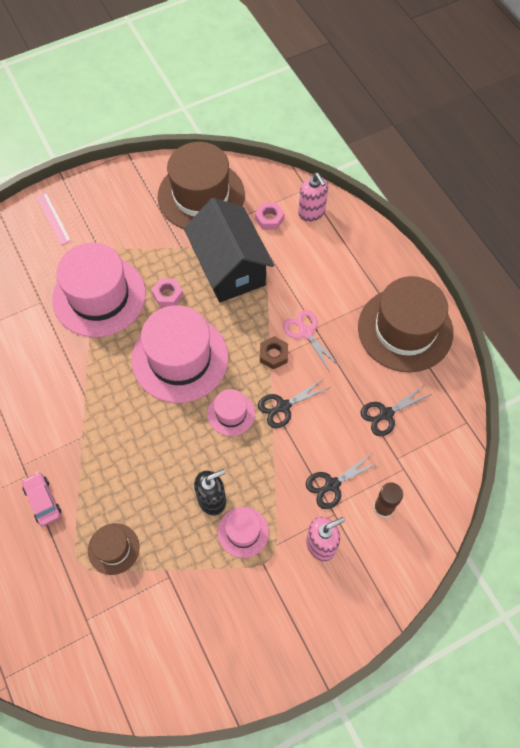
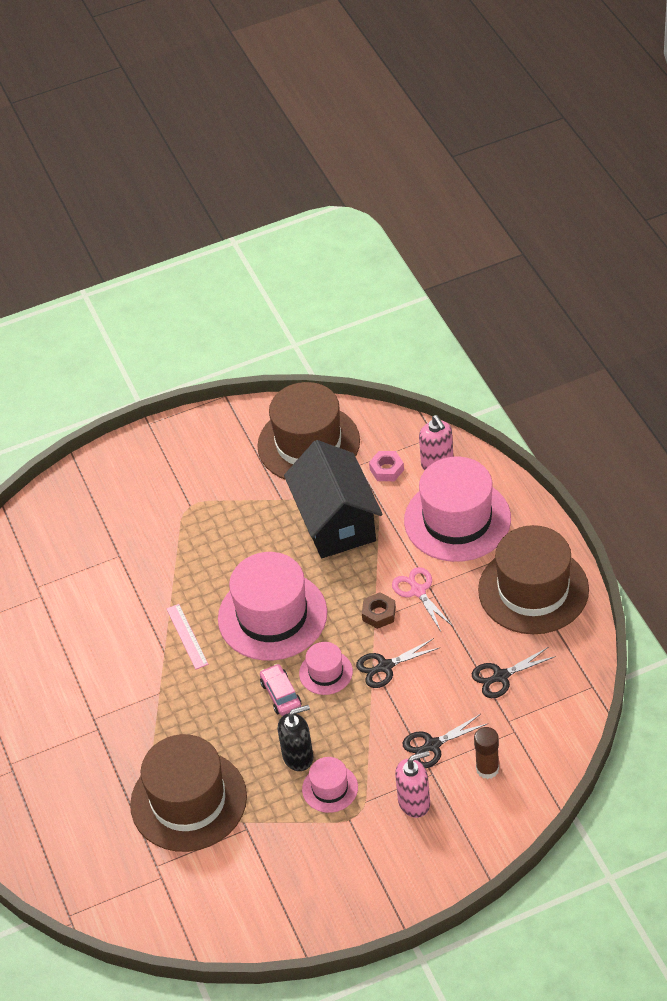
camera: 10 degrees right, 15 degrees down
pink car [22,472,61,526] -> pink car moved to [260,664,301,716]
pink ruler [36,192,71,245] -> pink ruler moved to [166,604,208,670]
pink hat [52,243,146,337] -> pink hat moved to [404,457,511,562]
brown hat [88,523,140,575] -> brown hat [130,734,247,852], size x2.09
pink nut [152,278,183,307] -> none

